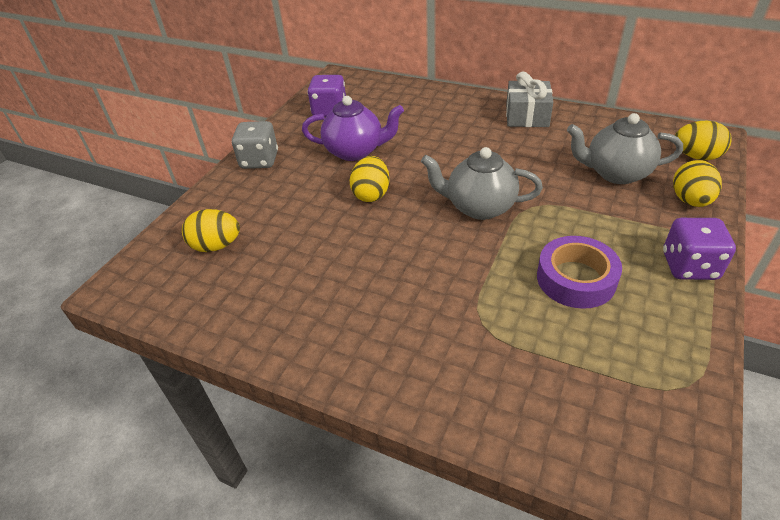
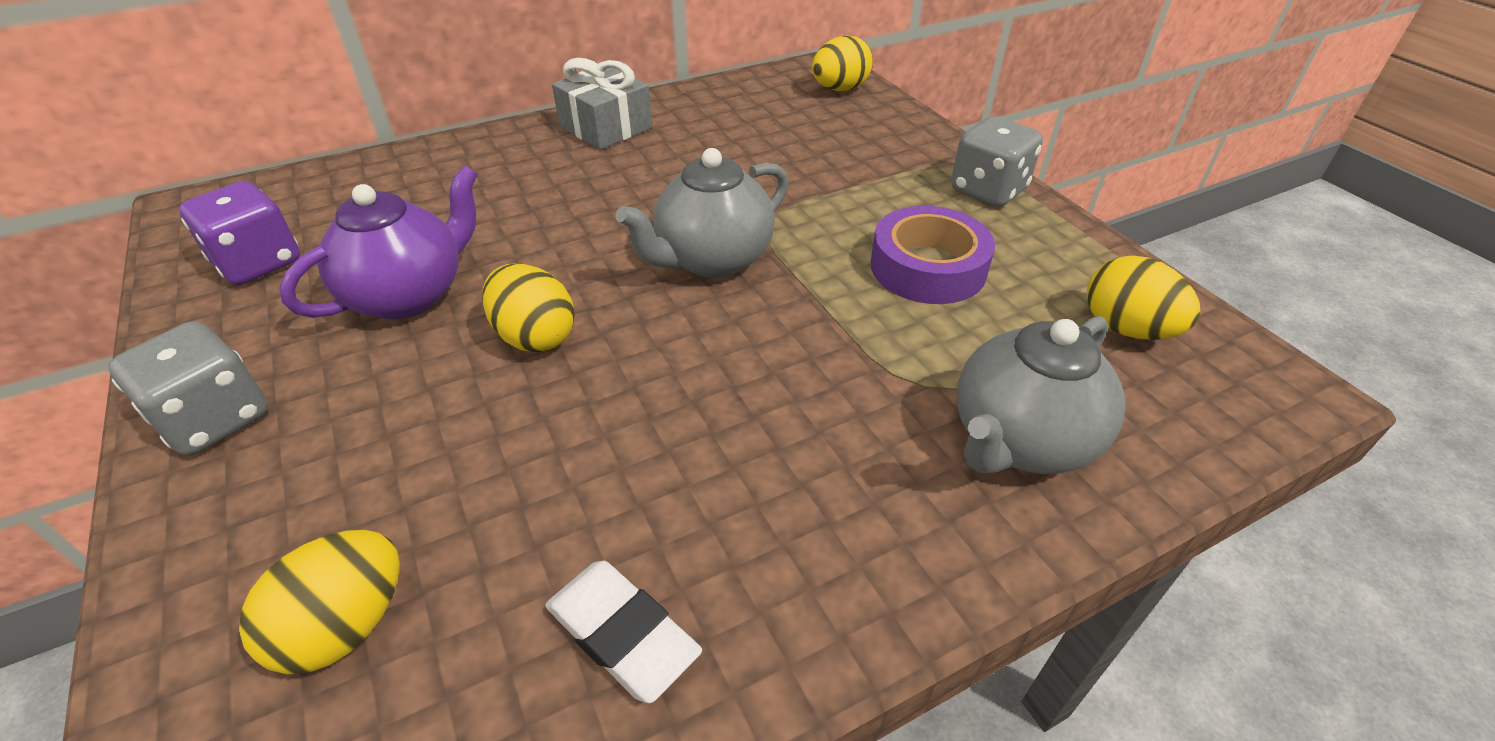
camera: 55 degrees left, 0 degrees up
grey teapot [567,113,683,184] -> grey teapot moved to [957,316,1126,474]
purple dice [663,218,736,280] -> grey dice [951,116,1043,207]
yellow egg [673,160,722,207] -> yellow egg moved to [1086,256,1201,340]
none -> white eraser [545,561,702,703]

